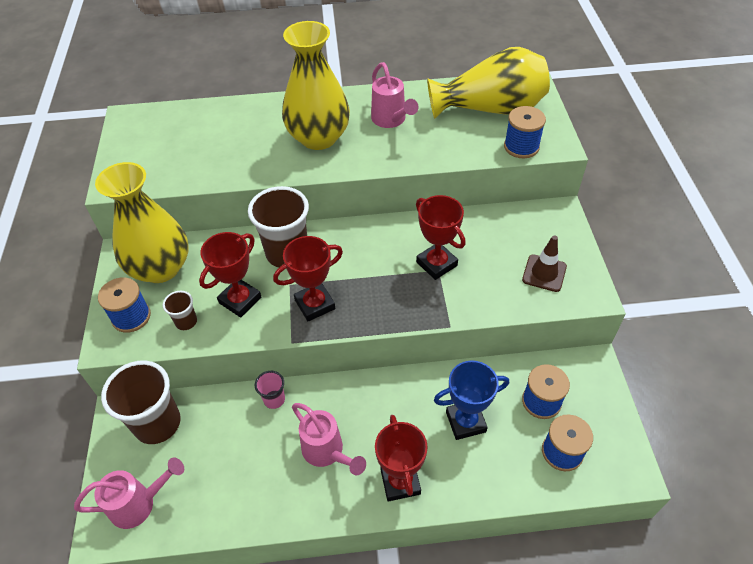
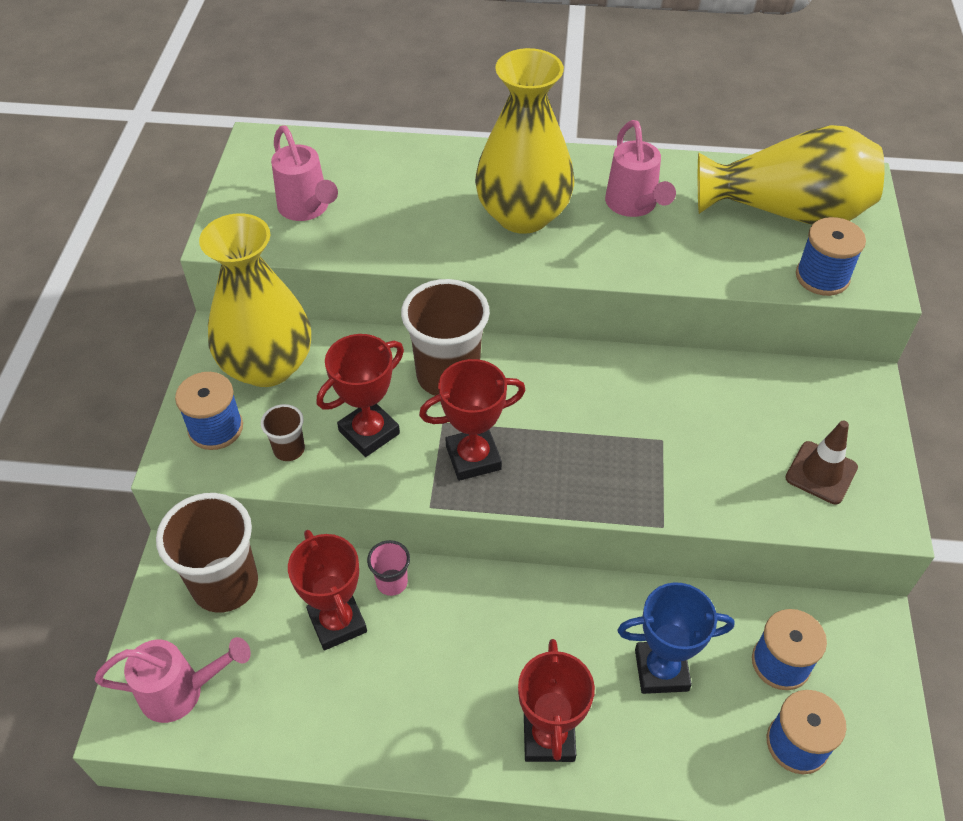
camera: 10 degrees right, 0 degrees up
pink watering can [292,403,366,475] -> pink watering can moved to [271,126,338,221]
red trophy [416,195,466,280] -> red trophy moved to [288,530,367,650]

